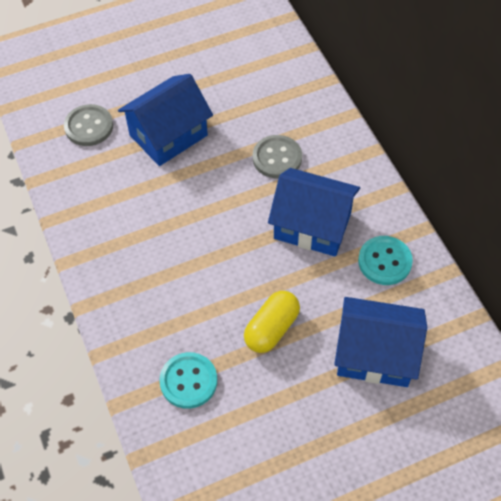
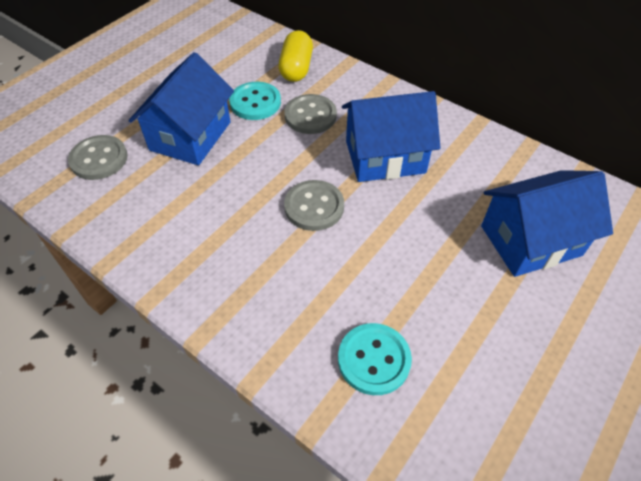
camera: 30 degrees left, 5 degrees down
yellow capsule [244,291,300,353] -> yellow capsule moved to [279,30,313,82]
turquoise button [358,236,413,285] -> turquoise button moved to [229,82,281,120]
none -> grey button [284,180,344,231]

